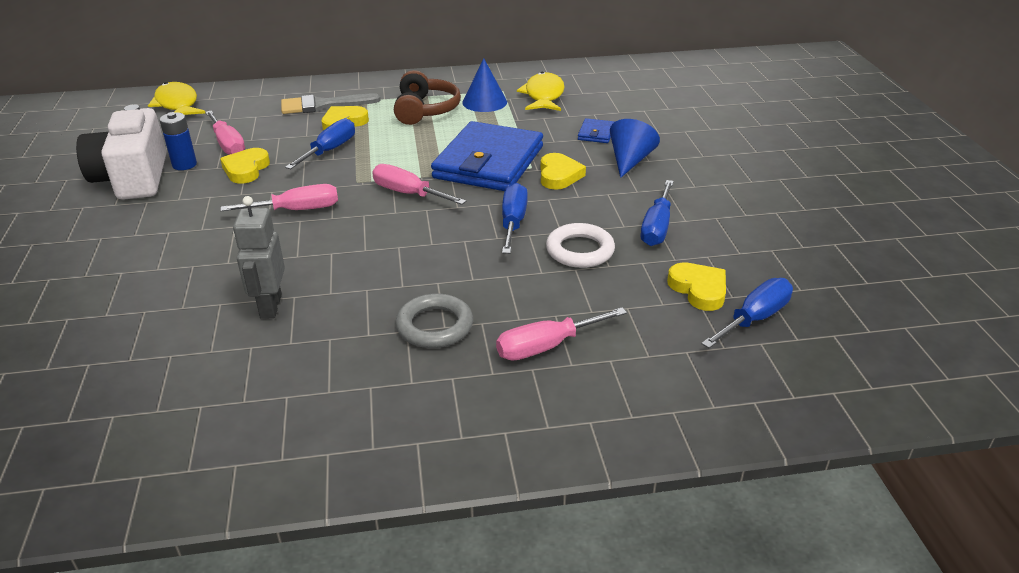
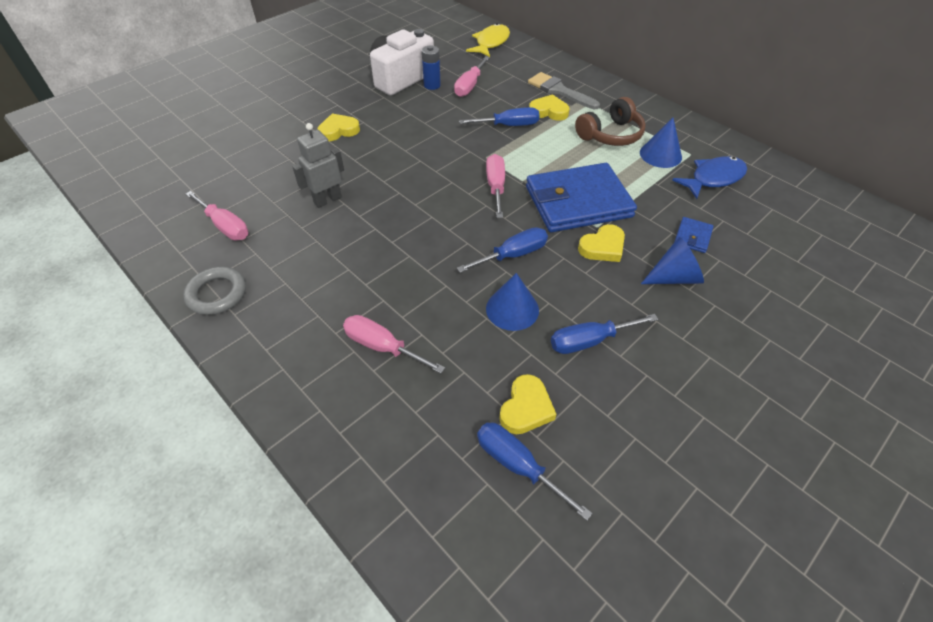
camera: 55 degrees right, 15 degrees up
yellow heart [220,148,270,183] -> yellow heart moved to [317,113,360,141]
pink screwdriver [220,184,338,211] -> pink screwdriver moved to [186,191,248,240]
grey ring [395,293,473,348] -> grey ring moved to [183,267,246,315]
yellow fish [517,72,565,111] -> blue fish [672,156,747,199]
white ring [546,223,615,268] -> blue cone [486,273,539,331]
blue wallet [578,118,614,143] -> blue wallet turned 45 degrees counterclockwise [674,217,714,253]
blue screwdriver [701,278,793,348] -> blue screwdriver turned 150 degrees counterclockwise [477,423,593,521]

